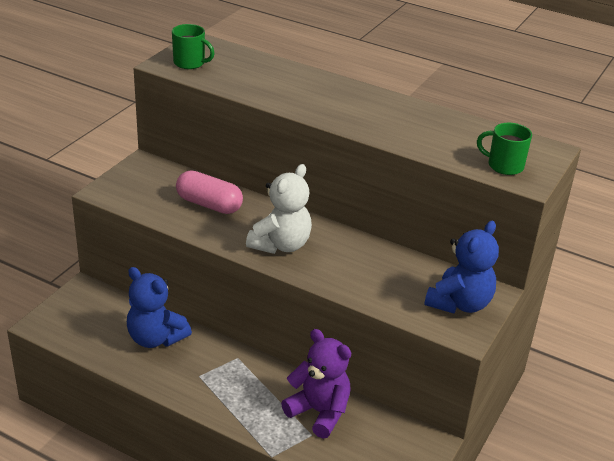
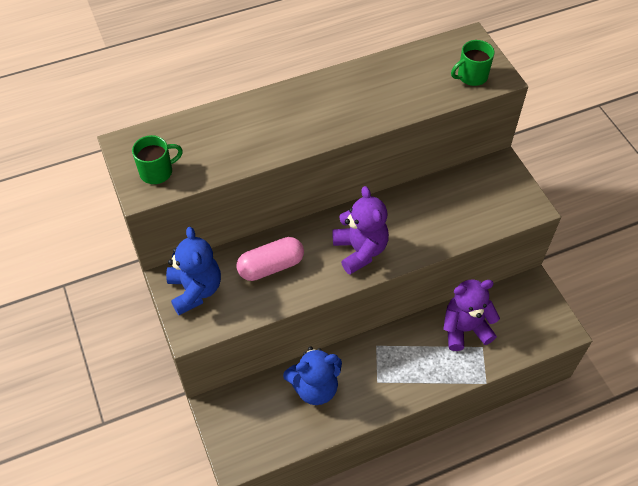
camera: 50 degrees left, 20 degrees up
white teddy bear [246,164,312,254] -> purple teddy bear [332,186,389,274]
blue teddy bear [424,221,499,314] -> blue teddy bear moved to [166,227,221,315]

